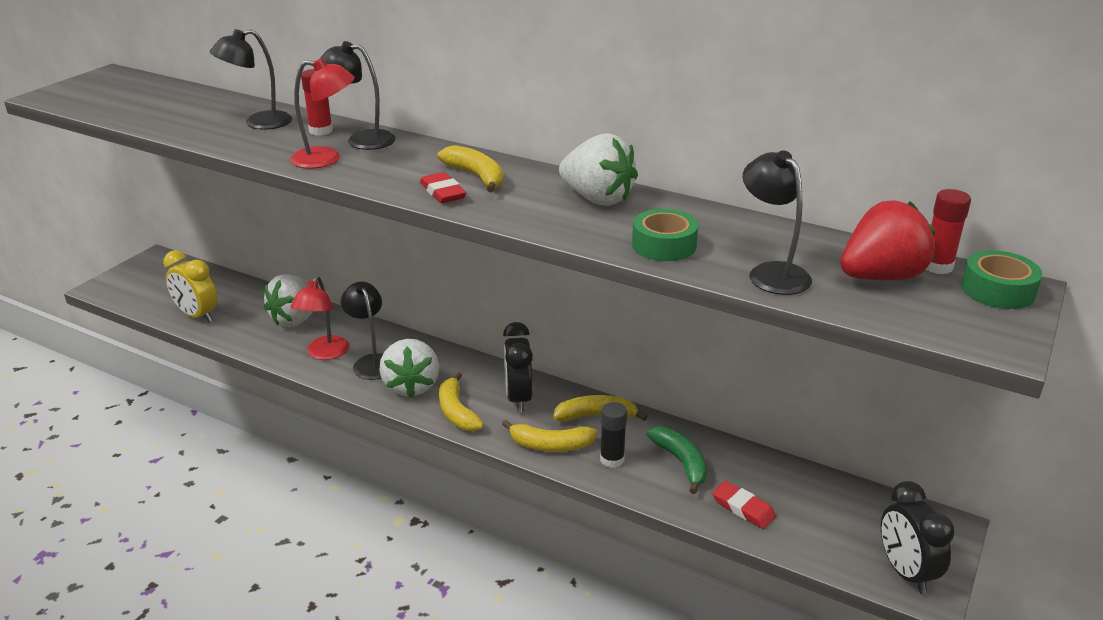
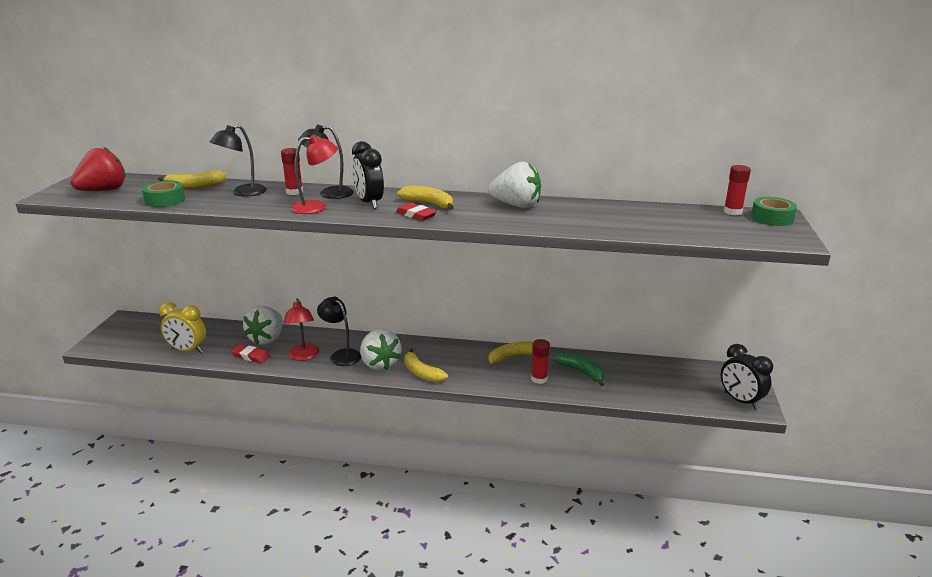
camera: 20 degrees left, 5 degrees down
yellow banana [502,420,597,452] -> yellow banana moved to [158,171,226,189]
black clock [503,322,533,412] -> black clock moved to [352,141,384,209]
black glue stick [600,402,627,468] -> red glue stick [531,339,550,384]
green tape [632,209,698,261] -> green tape moved to [142,180,185,207]
red eraser [712,481,776,529] -> red eraser moved to [231,344,270,363]
black lamp [743,150,812,295] -> none
red strawberry [841,201,935,280] -> red strawberry moved to [70,147,126,191]

